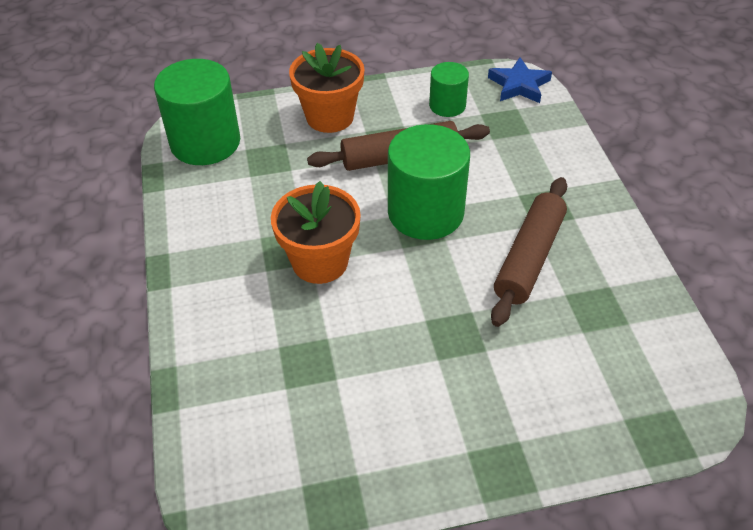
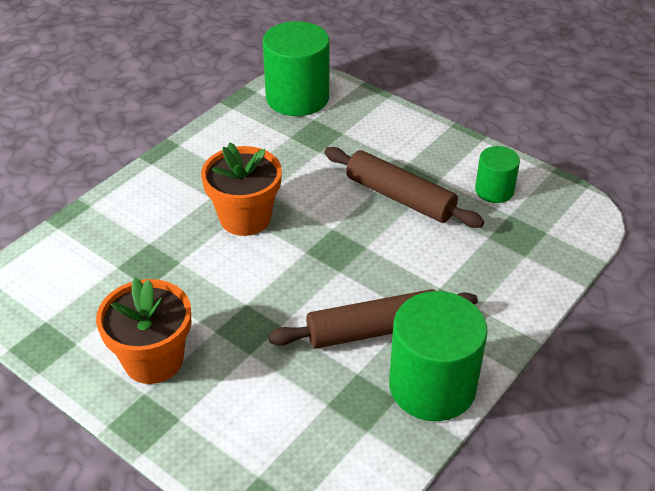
camera: 50 degrees right, 5 degrees down
orange flower pot [289,43,365,133] -> orange flower pot moved to [96,278,191,384]
green cylinder [388,124,470,240] -> green cylinder moved to [389,291,488,421]
blue star [488,57,552,103] -> none

